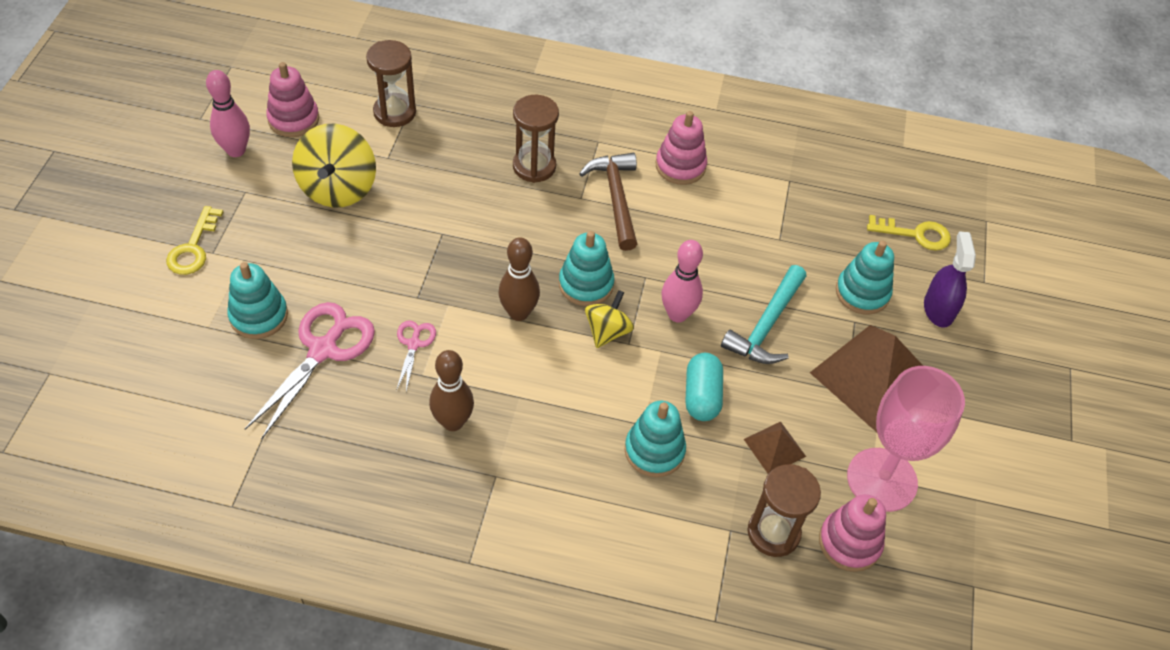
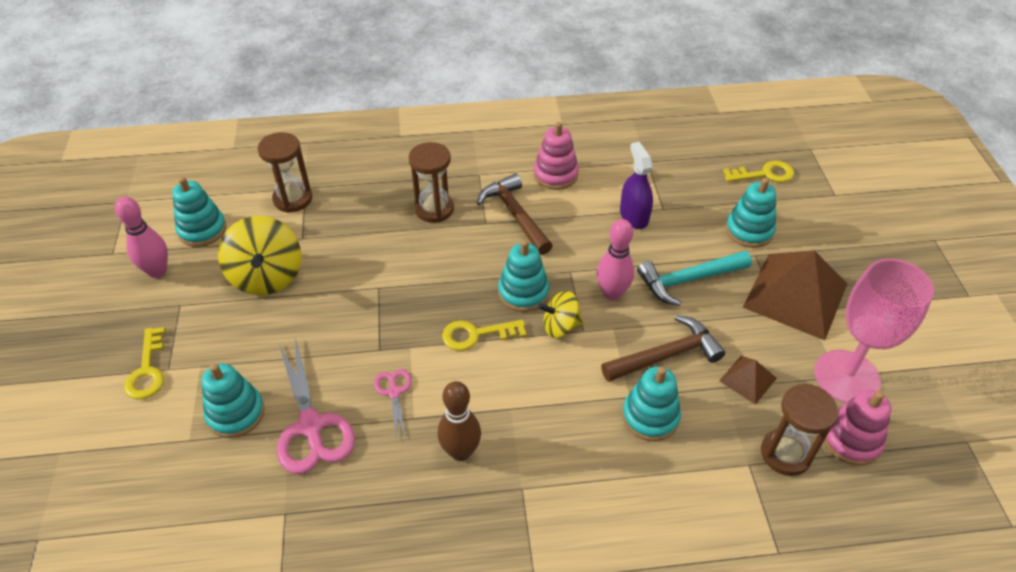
camera: 15 degrees left, 5 degrees down
pink scissors [245,302,375,440] -> pink scissors turned 150 degrees clockwise [277,338,355,474]
pink stacking toy [266,62,319,137] -> turquoise stacking toy [172,177,226,247]
brown bowling pin [498,237,540,321] -> yellow key [442,320,526,351]
yellow spinning top [585,290,634,348] -> yellow spinning top turned 105 degrees counterclockwise [538,291,583,338]
turquoise capsule [685,353,723,421] -> brown hammer [601,315,725,382]
turquoise hammer [721,265,807,364] -> turquoise hammer turned 60 degrees clockwise [637,251,752,306]
purple spray bottle [924,231,976,328] -> purple spray bottle moved to [620,142,653,229]

